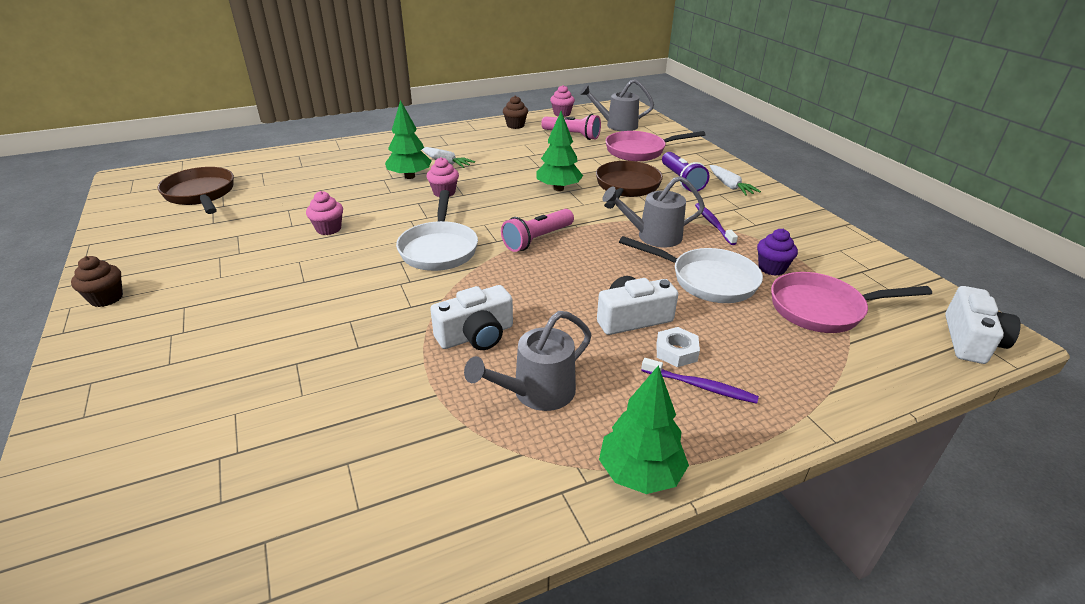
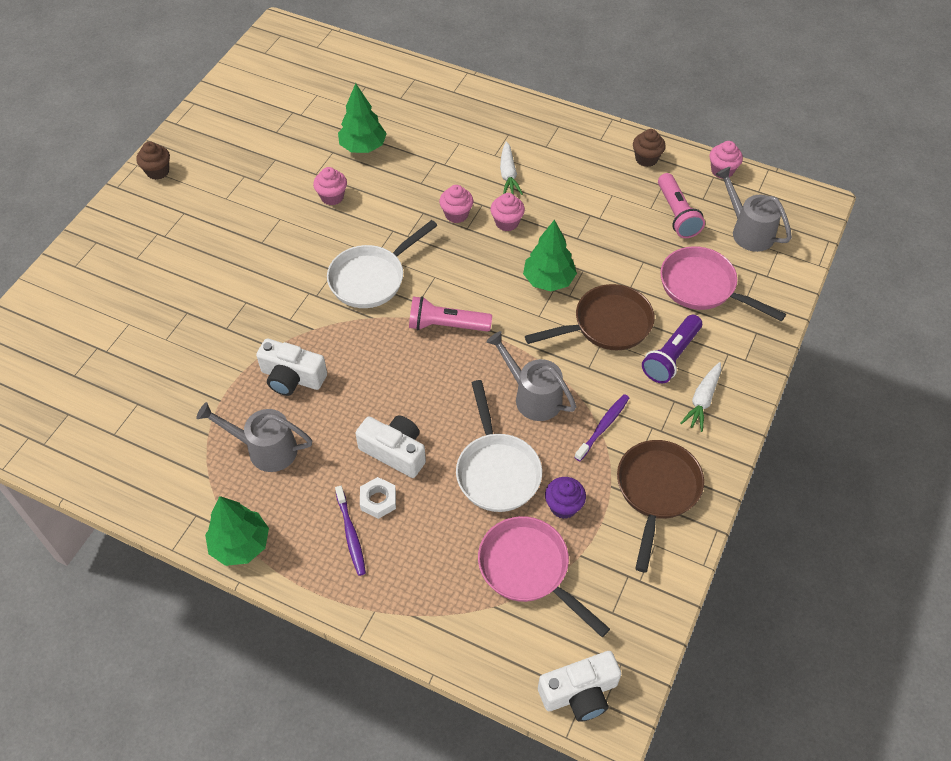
camera: 50 degrees right, 20 degrees up
brown pan [157,167,234,214] -> brown pan moved to [617,440,704,573]
green tree [385,100,432,179] -> green tree moved to [338,83,387,153]
none -> pink cupcake [491,193,525,231]

